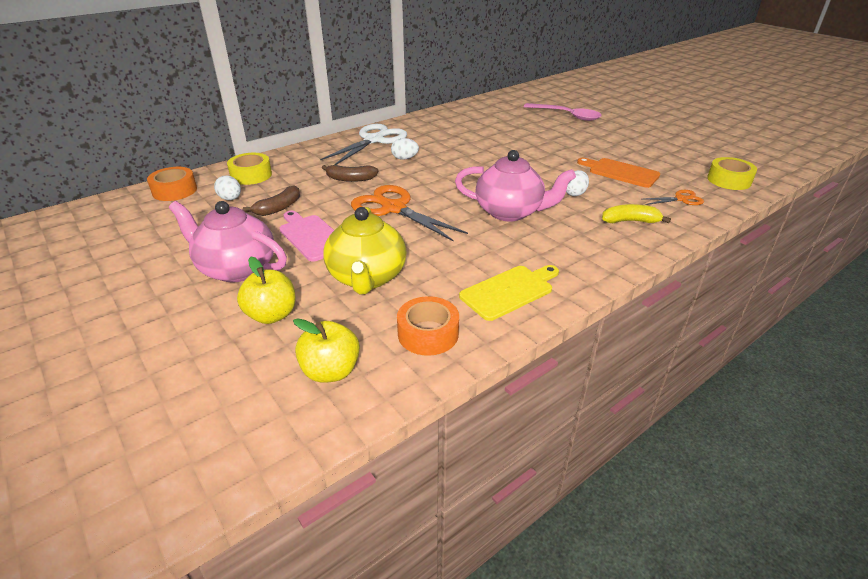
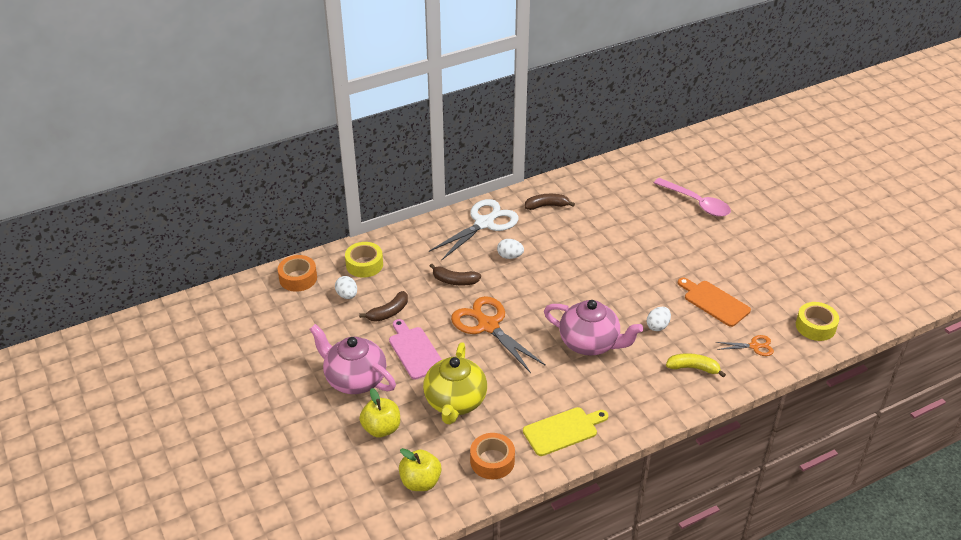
camera: 10 degrees right, 5 degrees up
none -> brown banana [525,194,575,210]

